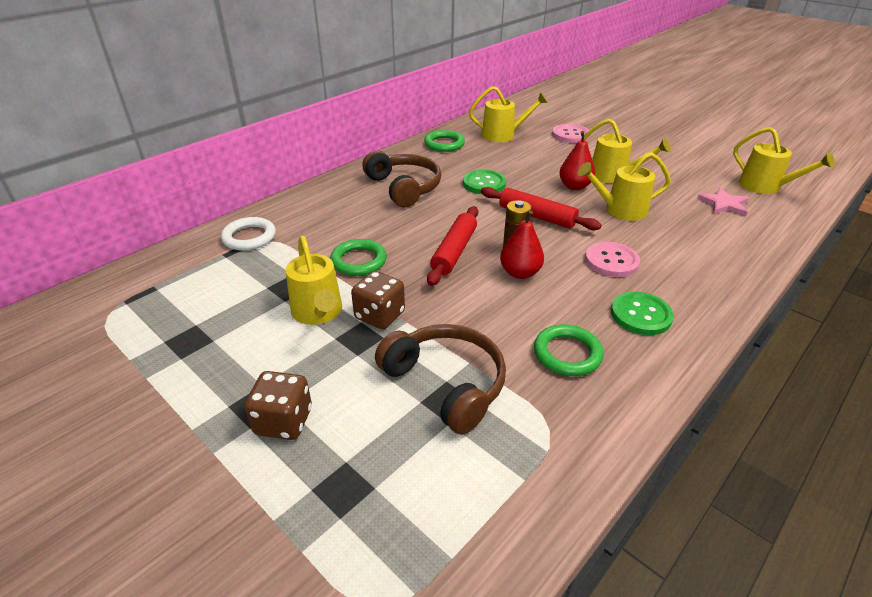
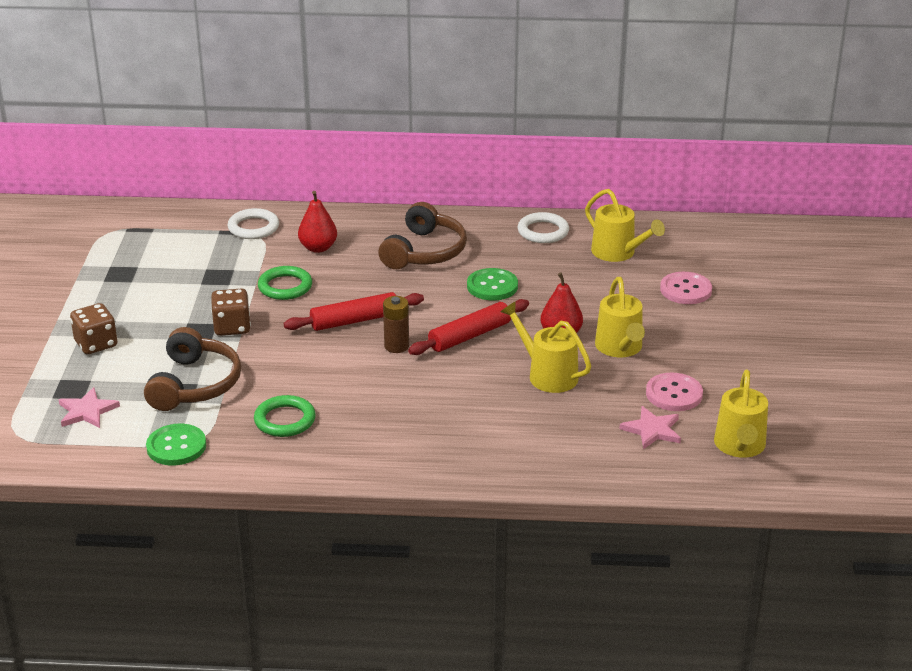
camera: 50 degrees right, 5 degrees down
yellow watering can [285,236,342,325] -> none
green ring [424,130,465,152] -> white ring [517,212,569,243]
red rolling pin [481,187,601,230] -> red rolling pin turned 60 degrees clockwise [408,299,529,355]
red pear [500,210,544,279] -> red pear moved to [298,191,337,253]
pink button [585,242,640,277] -> pink button moved to [646,373,703,411]
green button [611,291,674,335] -> green button moved to [146,424,206,466]
none -> pink star [58,387,120,428]

